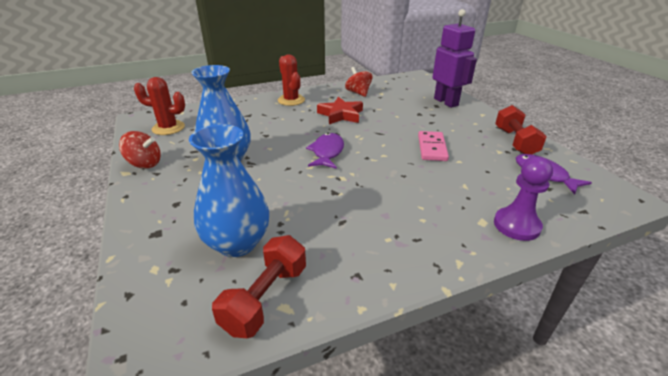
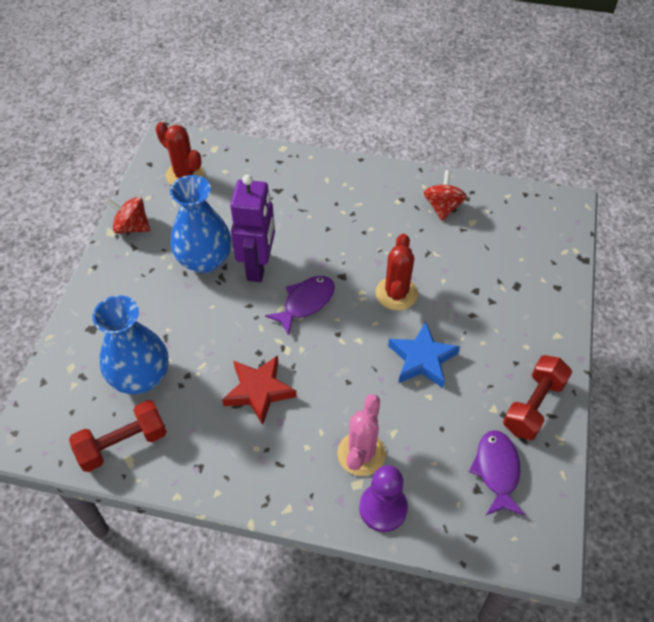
camera: 35 degrees right, 20 degrees up
red spinning top [119,131,161,169] -> red spinning top turned 150 degrees clockwise [106,197,150,234]
red cactus [278,55,305,106] -> red cactus moved to [376,234,418,310]
red star [317,97,363,124] -> red star moved to [222,355,297,425]
pink domino [418,131,449,161] -> blue star [388,322,460,388]
purple robot [433,9,477,108] -> purple robot moved to [230,174,275,282]
none -> pink cactus [337,394,386,476]

